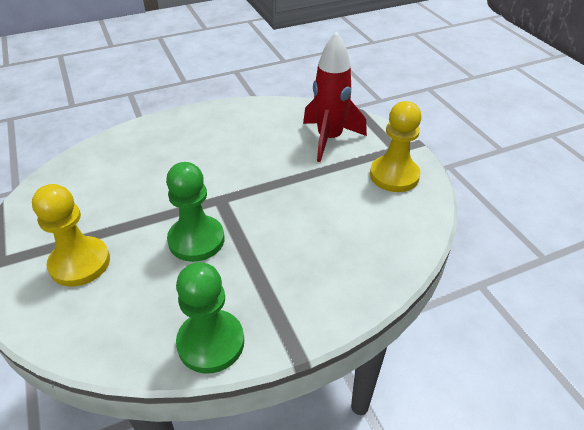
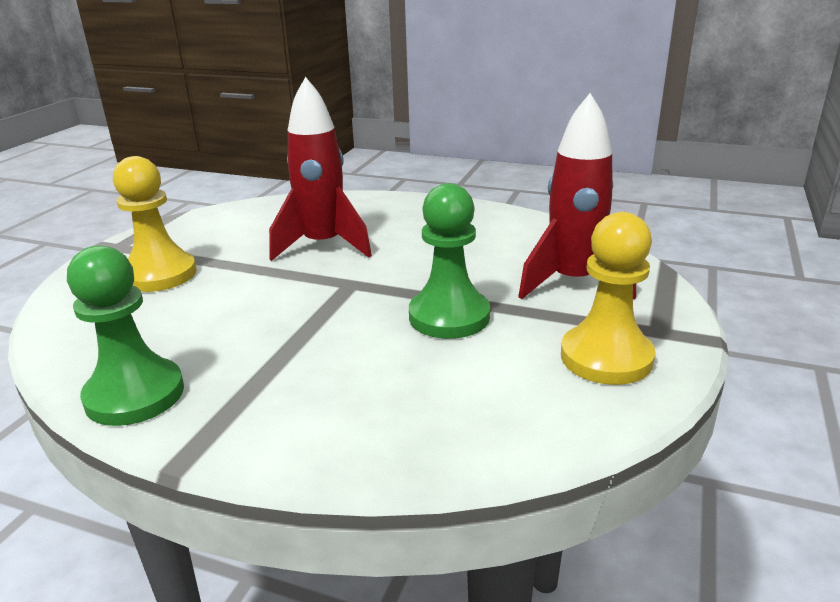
camera: 45 degrees right, 15 degrees down
green pawn [166,162,225,262] -> green pawn moved to [409,183,490,339]
none -> red rocket [269,77,372,261]

